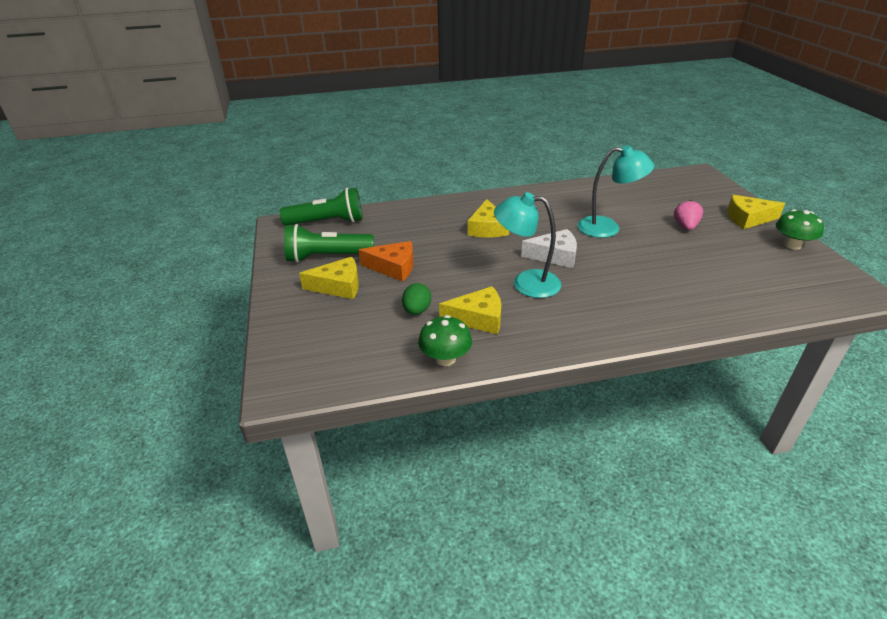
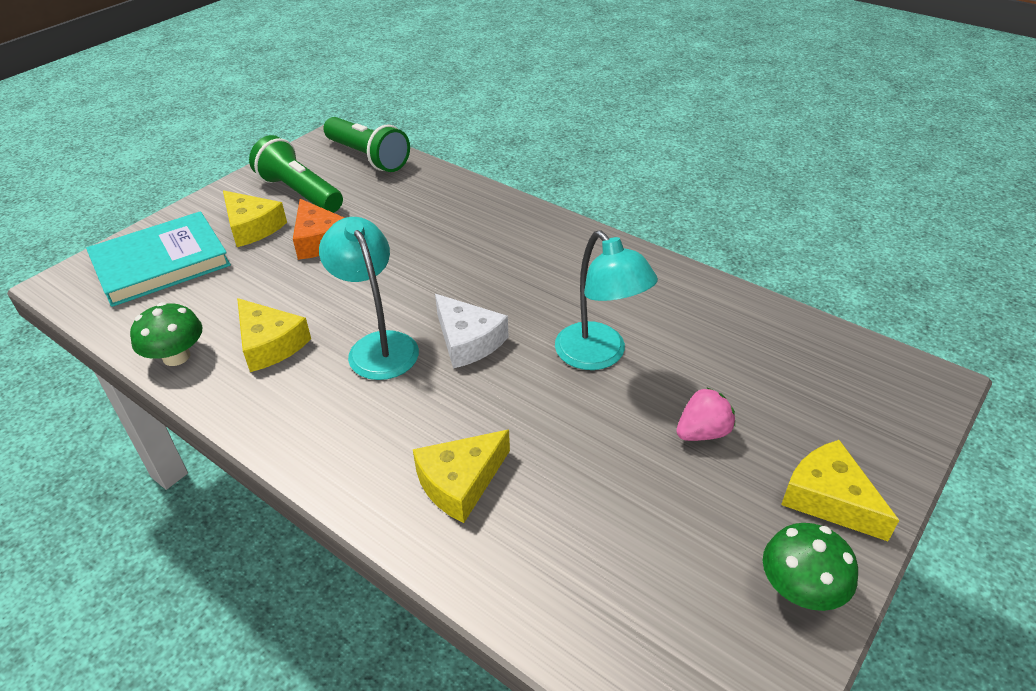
camera: 50 degrees right, 5 degrees up
green egg [402,283,431,315] -> none
yellow cheese [468,199,509,238] -> yellow cheese moved to [413,430,510,523]
none -> turquoise book [86,211,231,307]

